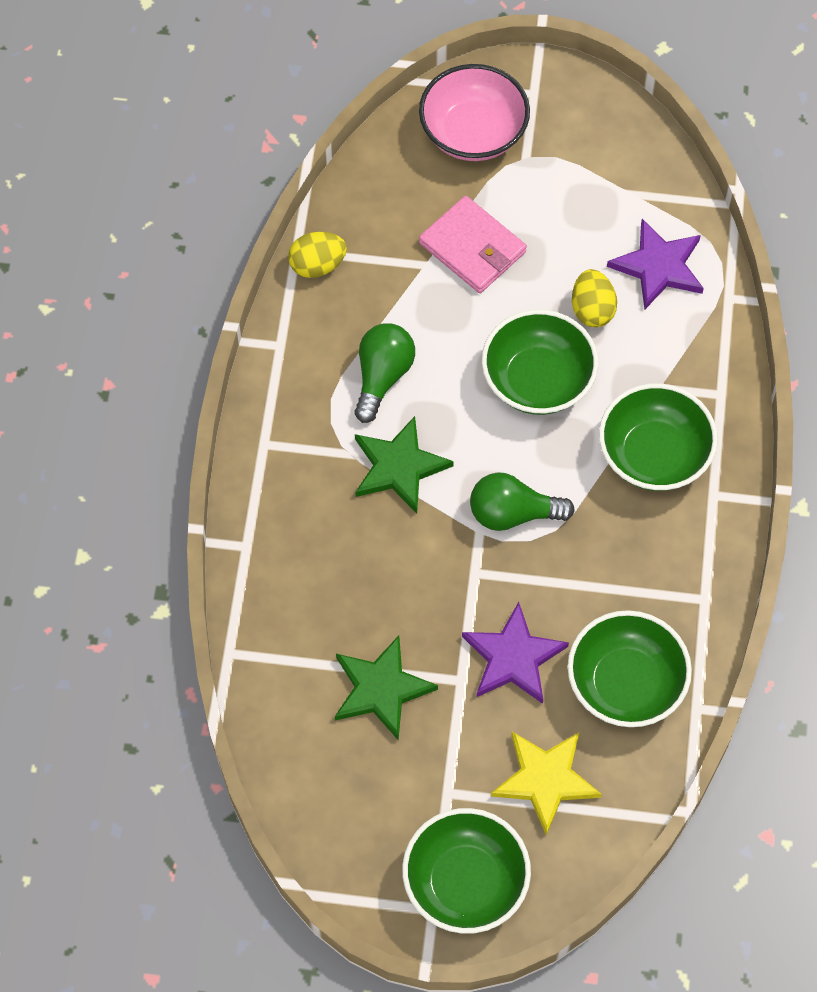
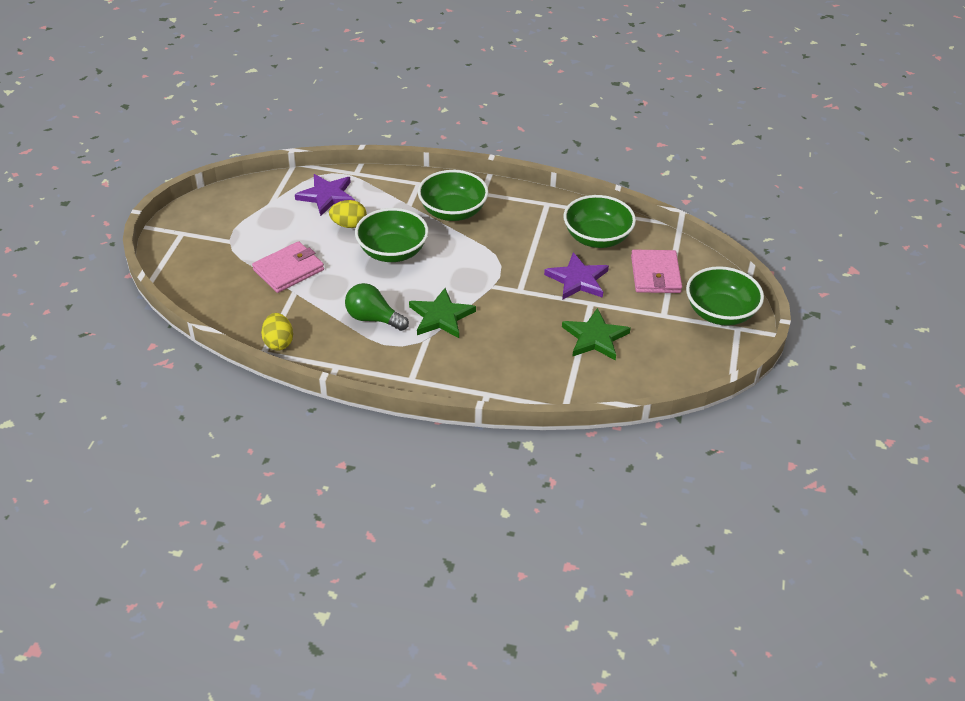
camera: 85 degrees left, 20 degrees down
pink bowl [419,64,530,161] -> none
green light bulb [470,472,575,531] -> none
yellow star [491,732,601,835] -> pink wallet [631,250,682,293]

